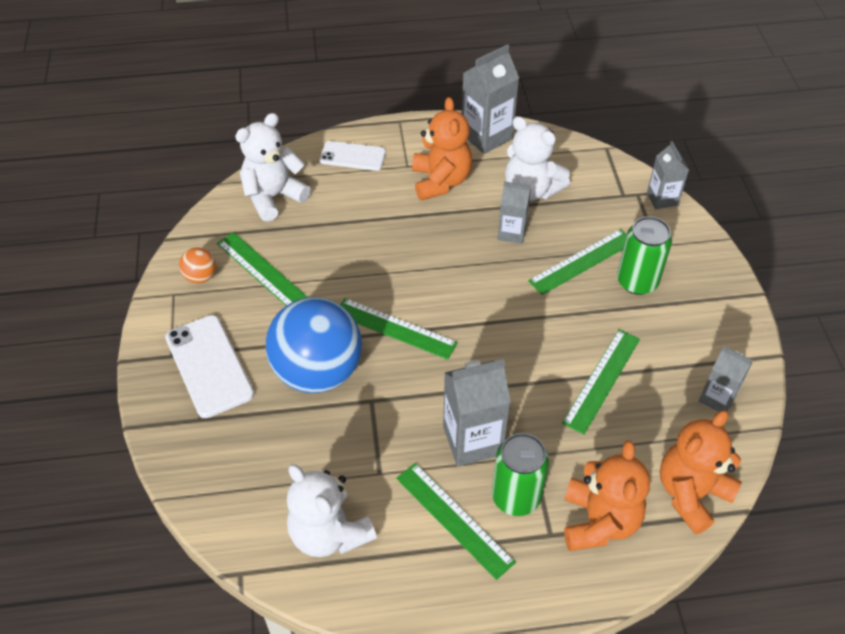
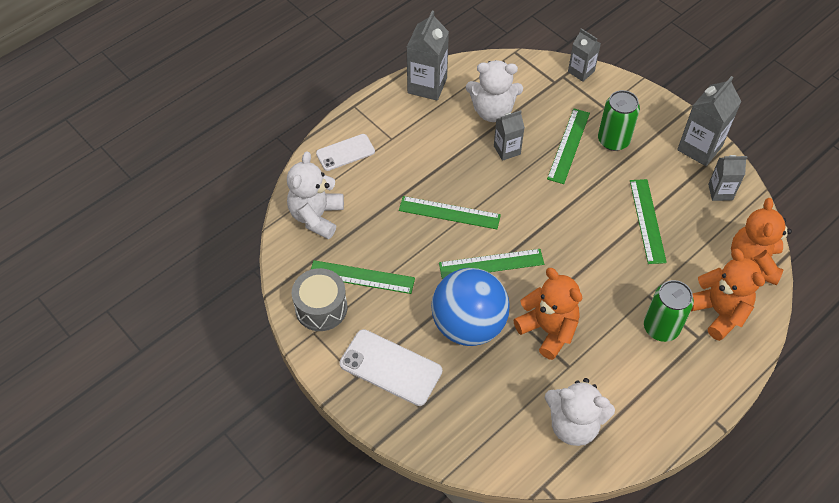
camera: 35 degrees left, 5 degrees up
orange ball [179,248,216,283] -> grey drum [292,268,347,331]
green ruler [396,463,516,580] -> green ruler moved to [399,196,501,229]
orange teddy bear [412,97,472,201] -> orange teddy bear moved to [513,268,582,360]
grey carton [443,359,511,466] -> grey carton moved to [677,76,741,166]

